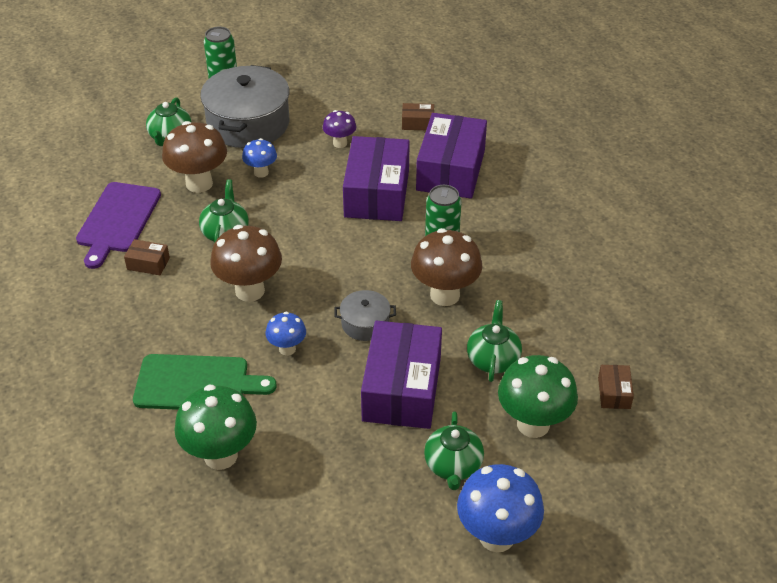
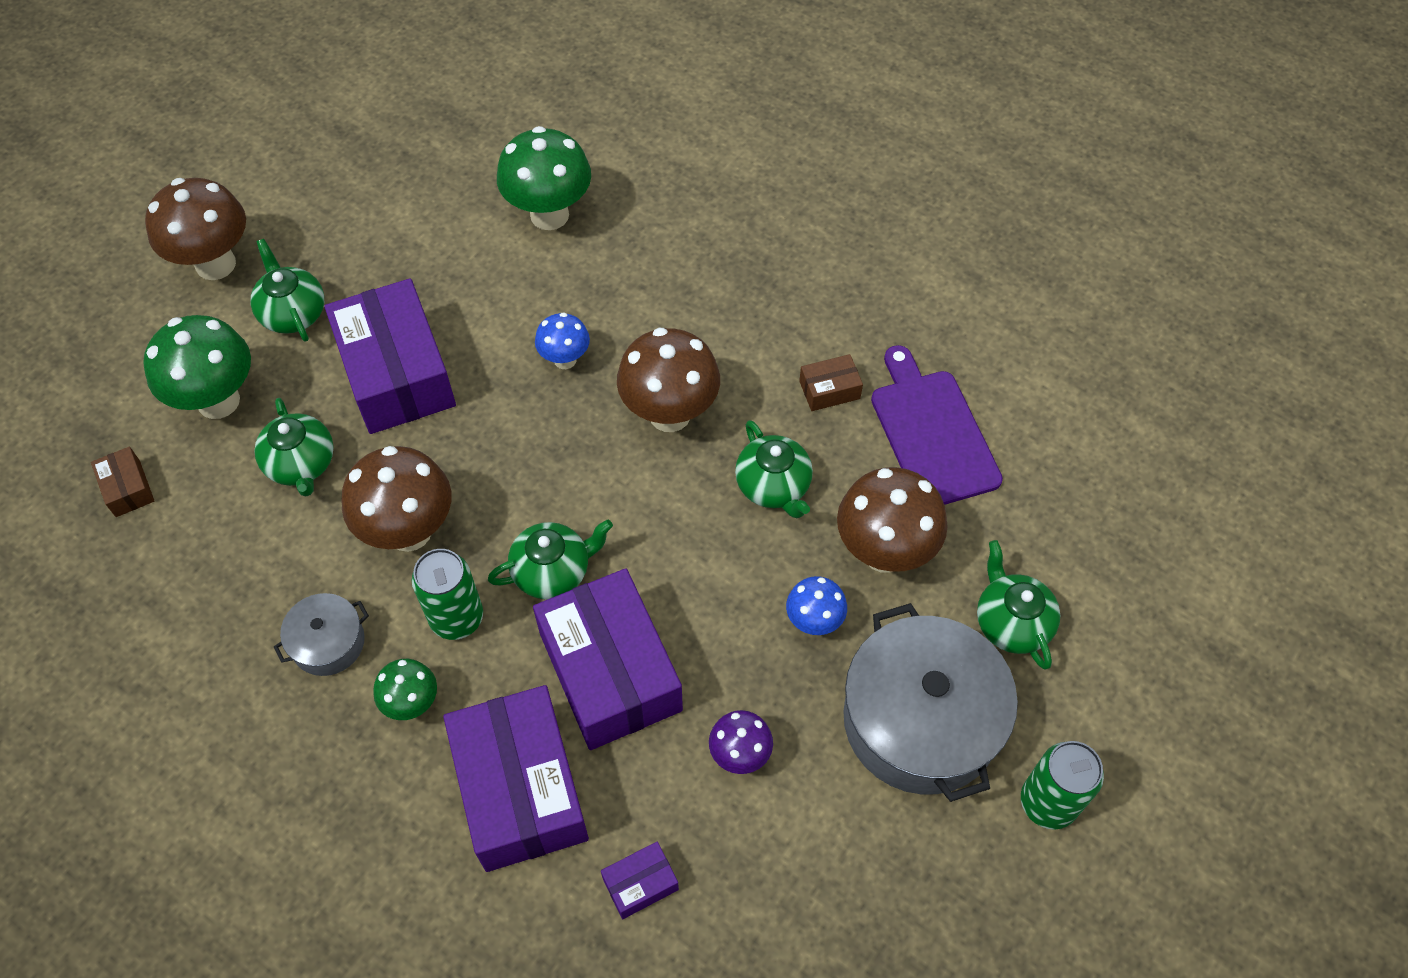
camera: 150 degrees right, 15 degrees up
green cutting board [133,354,277,410] -> none
grey pot [334,290,396,341] -> grey pot moved to [274,593,369,676]
brown box [402,103,434,130] -> purple box [601,842,679,919]
blue mushroom [457,464,544,553] -> brown mushroom [145,178,246,280]
none -> green mushroom [373,659,437,720]
none -> green teapot [488,520,613,599]

